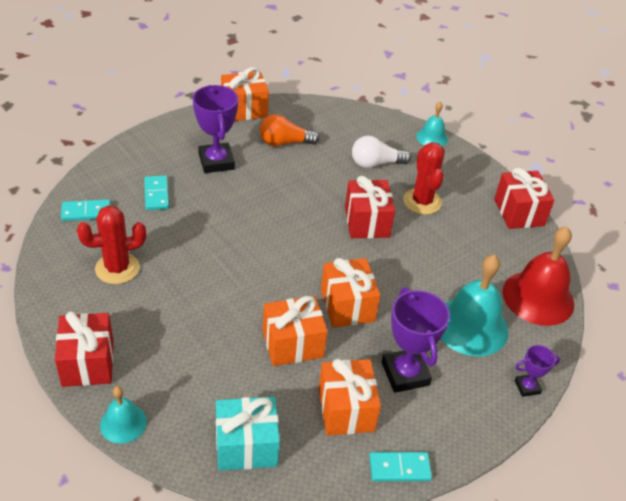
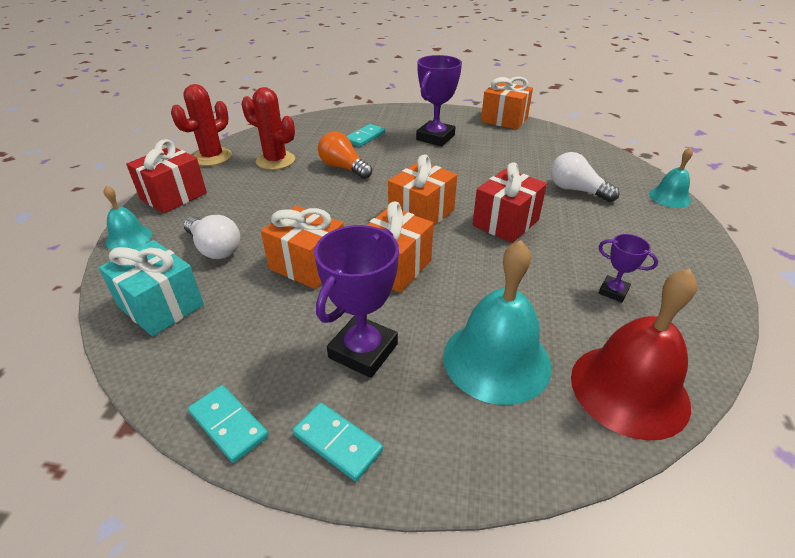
camera: 50 degrees right, 5 degrees down
turquoise domino [61,199,110,221] -> turquoise domino moved to [293,403,383,481]
orange light bulb [260,114,320,146] -> orange light bulb moved to [318,131,372,179]
orange gift [319,359,381,436] -> orange gift moved to [388,154,457,226]
red cactus [403,142,445,215] -> red cactus moved to [171,84,232,166]
red gift [494,168,555,229] -> none
purple trophy [515,345,560,397] -> purple trophy moved to [599,234,658,302]
none -> white light bulb [184,215,240,259]

